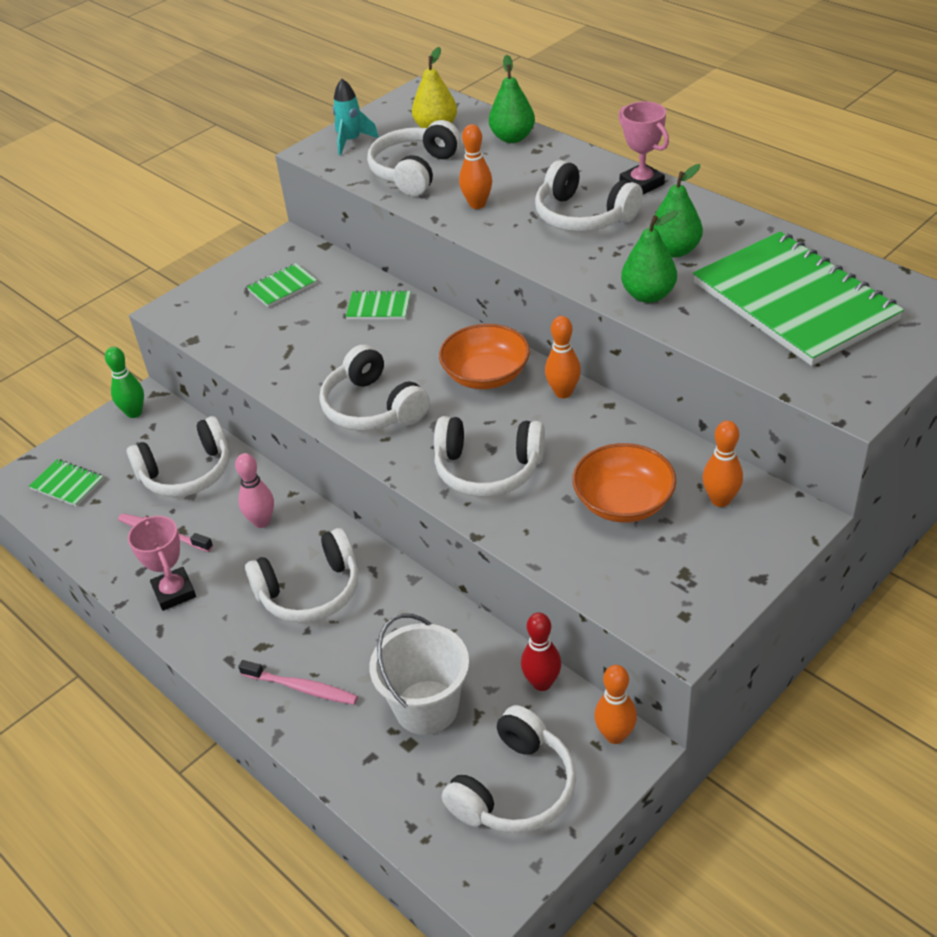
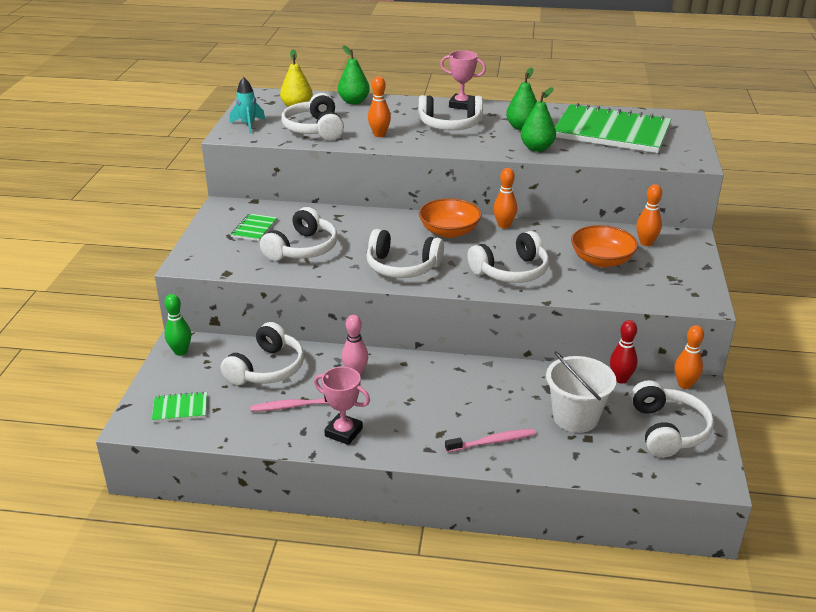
camera: 40 degrees left, 10 degrees down
white headphones [245,528,358,623] -> white headphones moved to [260,207,338,261]
green notebook [346,290,411,320] -> none

